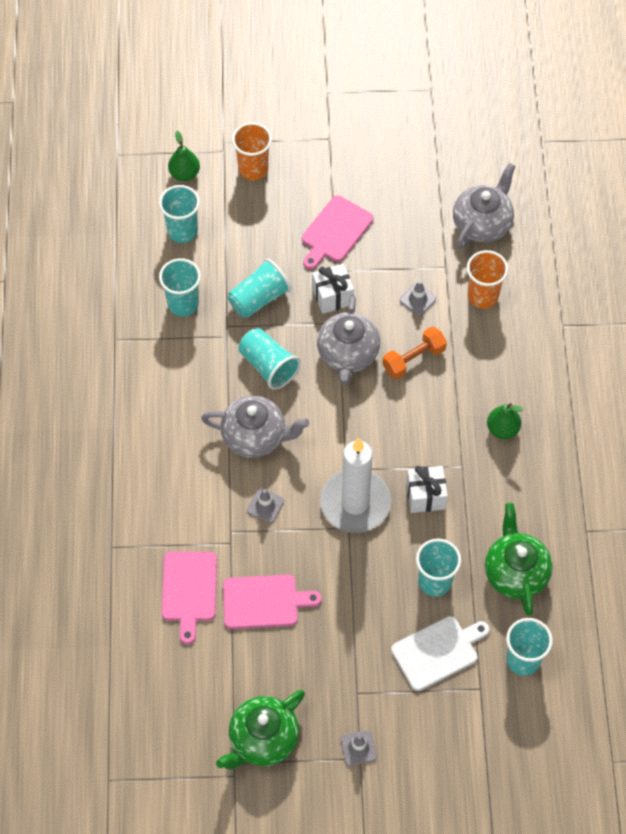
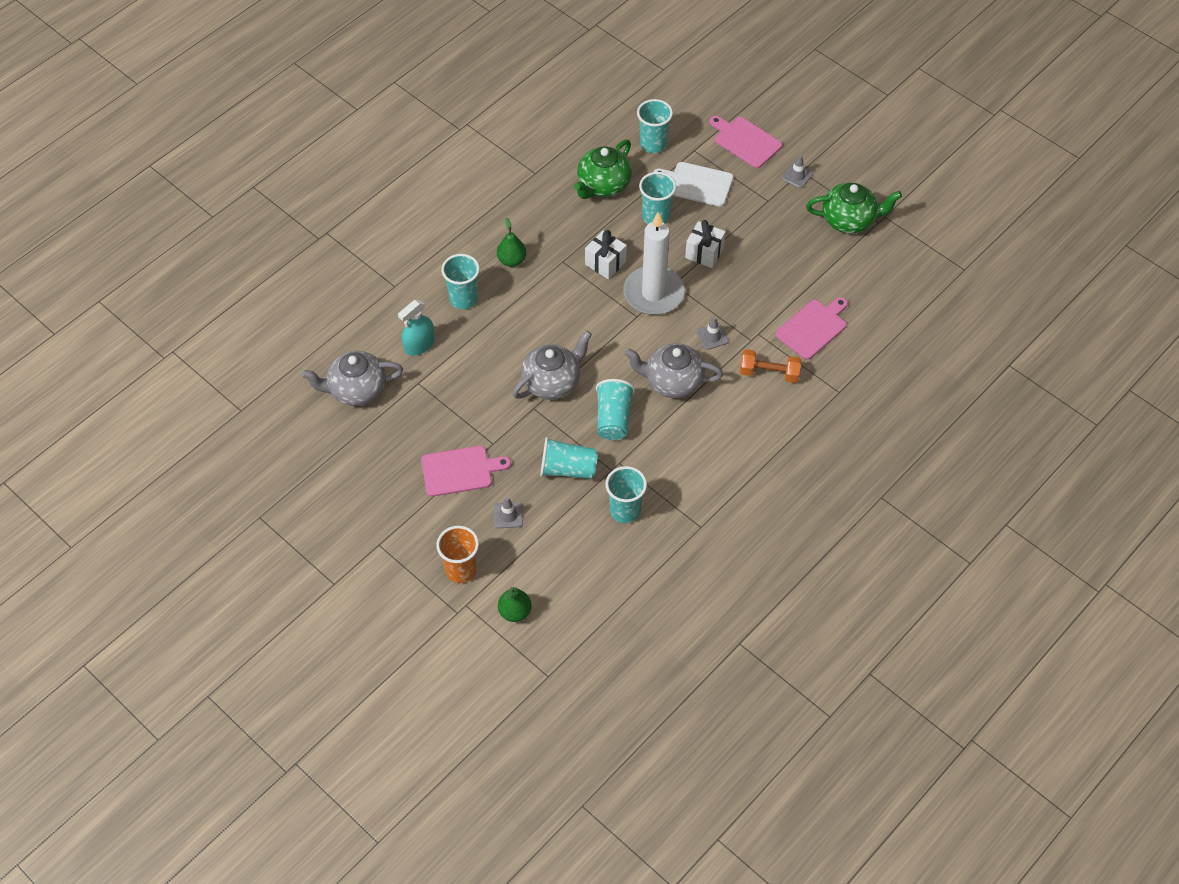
camera: 135 degrees left, 5 degrees down
turquoise cup [159,185,200,243] -> turquoise cup moved to [441,254,480,309]
grey teapot [201,395,310,458] -> grey teapot turned 45 degrees counterclockwise [624,343,723,398]
pink cutting board [223,574,322,629] -> pink cutting board moved to [709,116,782,168]
white gift [312,264,354,314] -> white gift moved to [685,220,726,268]
orange dumbbell [383,326,447,379] -> orange dumbbell moved to [740,349,801,383]
grey traffic cone [400,280,436,316] -> grey traffic cone moved to [494,497,523,528]
orange cup [467,250,508,308] -> turquoise spray bottle [398,300,435,356]

